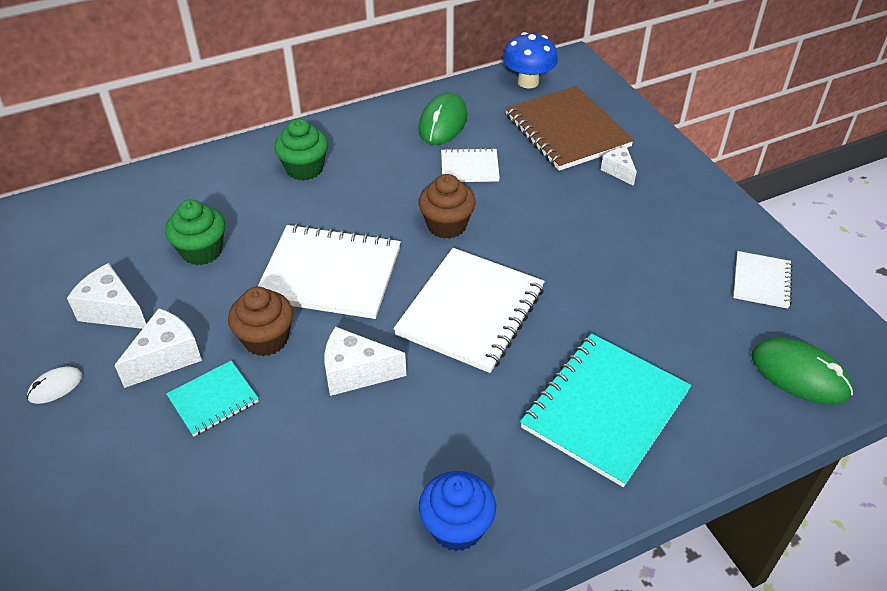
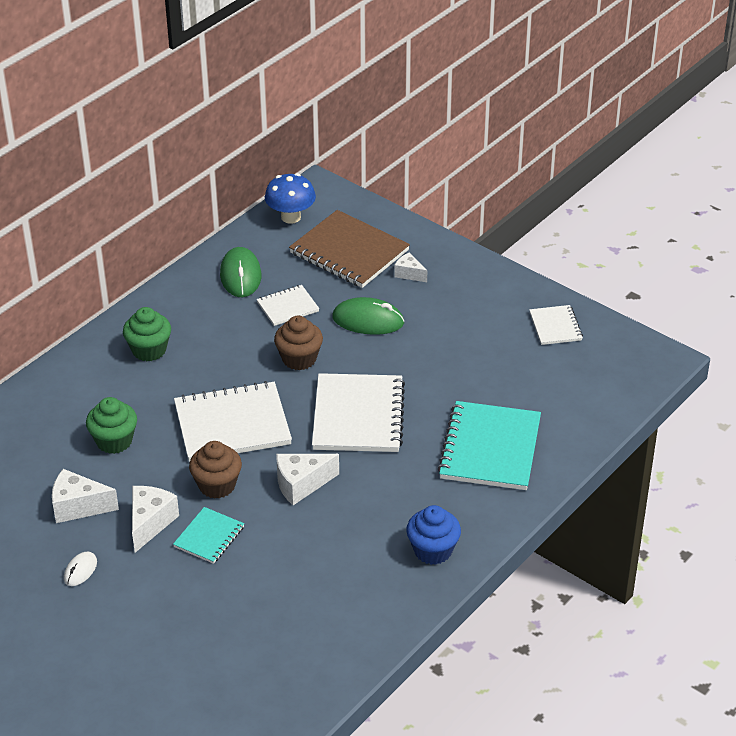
camera: 25 degrees left, 5 degrees down
green mouse [751,338,853,405] -> green mouse moved to [332,297,404,335]

